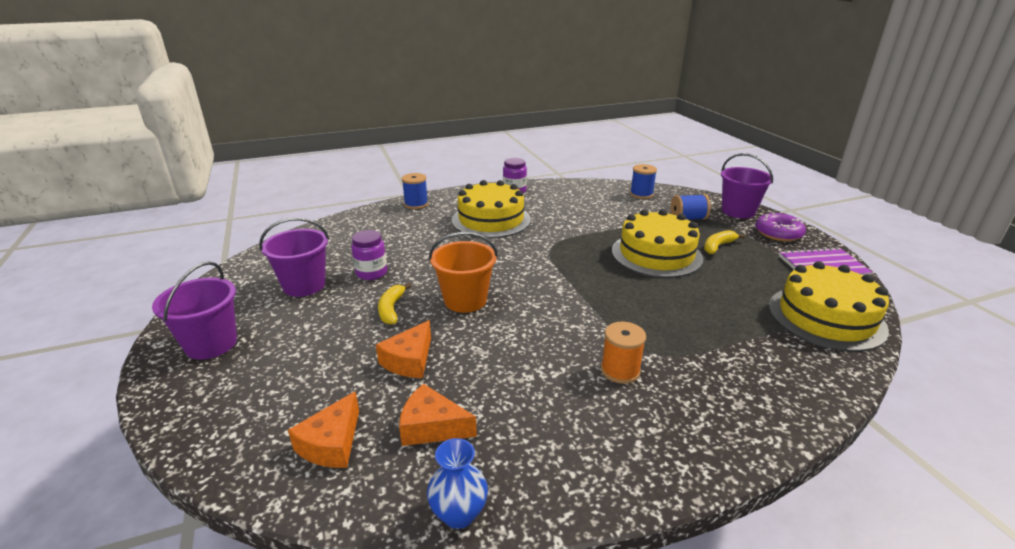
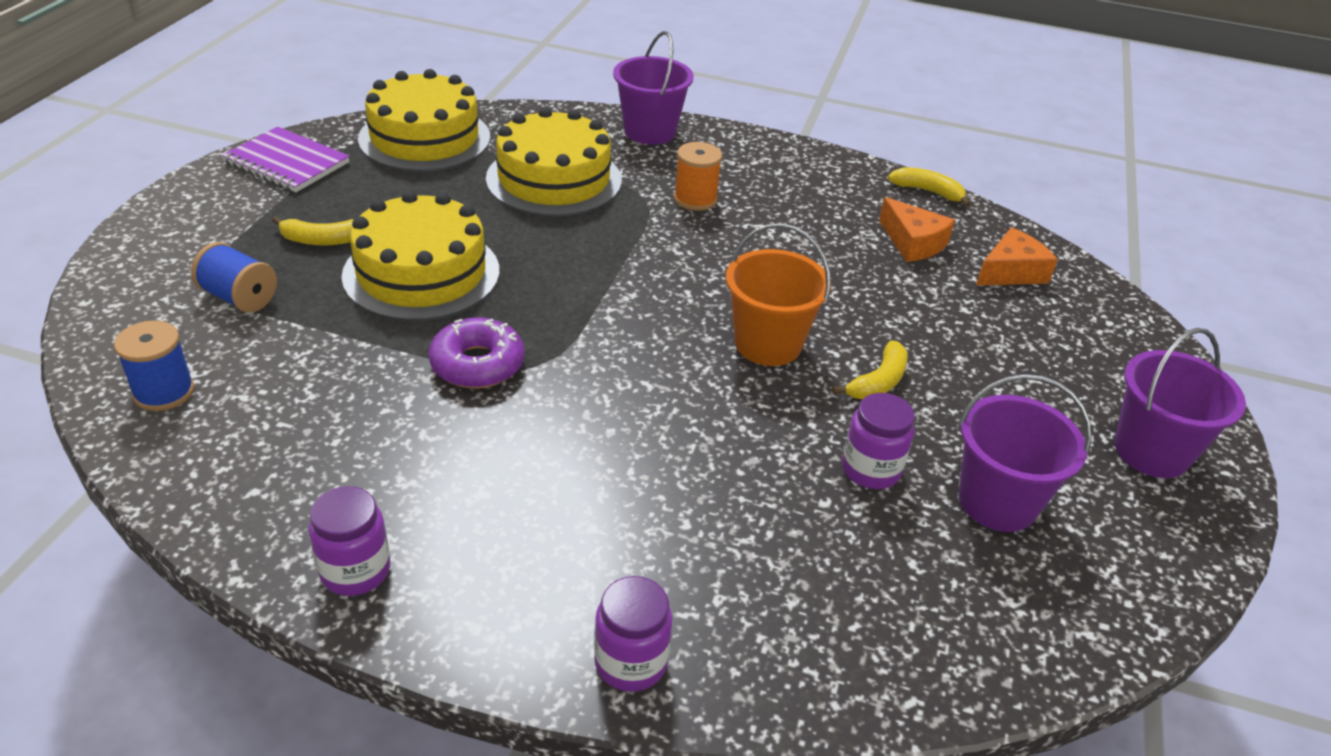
camera: 145 degrees left, 10 degrees up
orange cheese [376,320,431,378] -> none
blue spool [402,173,428,209] -> purple jar [594,576,673,692]
blue vase [427,438,488,529] -> yellow banana [888,167,971,207]
yellow cake [452,180,531,238] -> yellow cake moved to [486,107,622,217]
purple bucket [721,153,773,218] -> purple bucket moved to [613,31,694,144]
purple donut [755,212,806,242] -> purple donut moved to [428,317,524,388]

